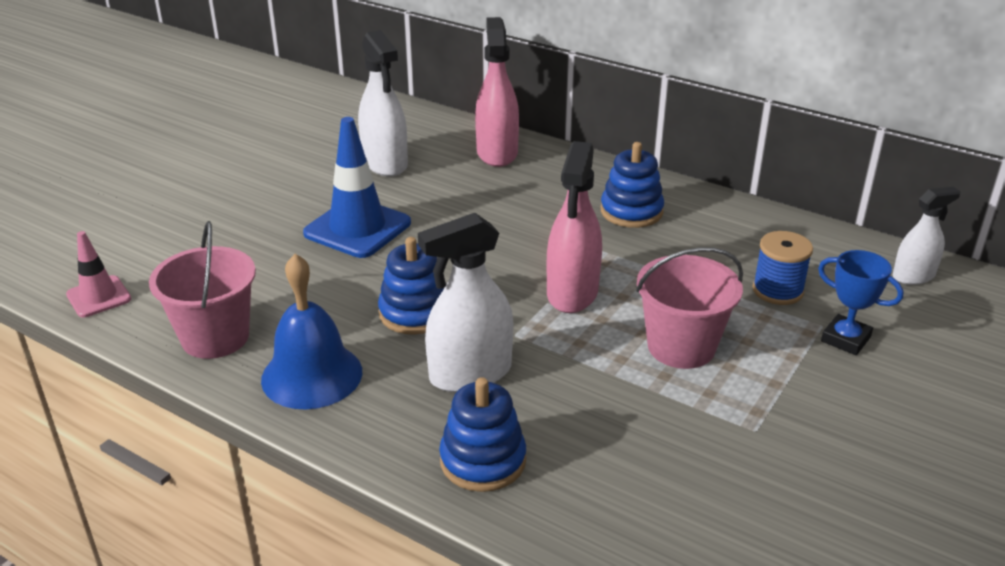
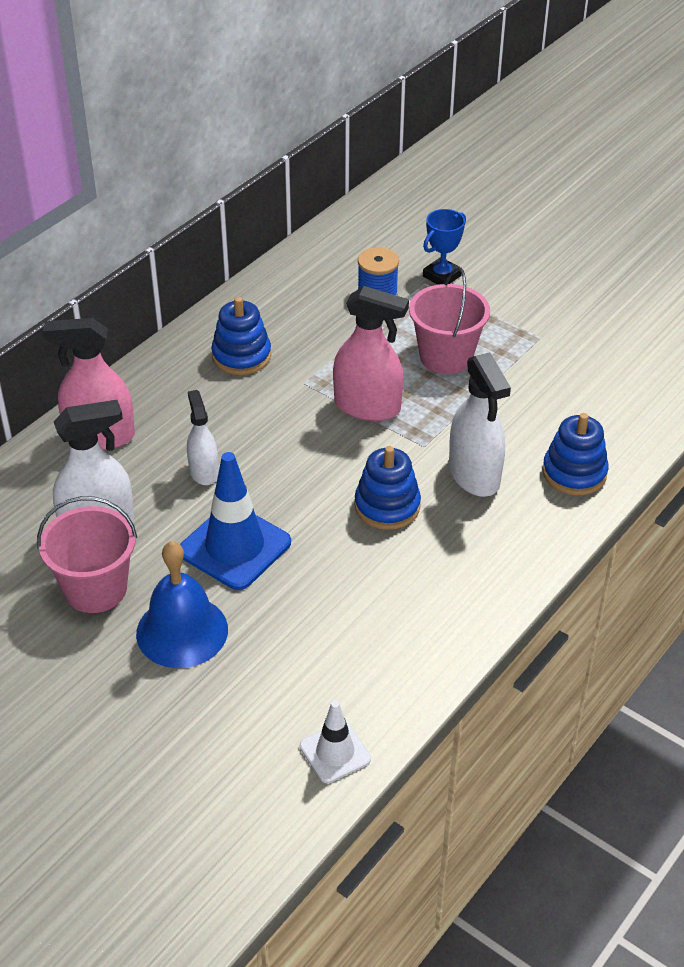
camera: 85 degrees left, 10 degrees up
pink traffic cone [66,231,131,317] -> white traffic cone [300,701,371,784]
pink bucket [149,221,256,359] -> pink bucket moved to [37,496,137,613]
blue bell [261,254,362,410] -> blue bell moved to [136,541,228,668]
white spray bottle [893,187,961,285] -> white spray bottle moved to [187,390,219,485]

